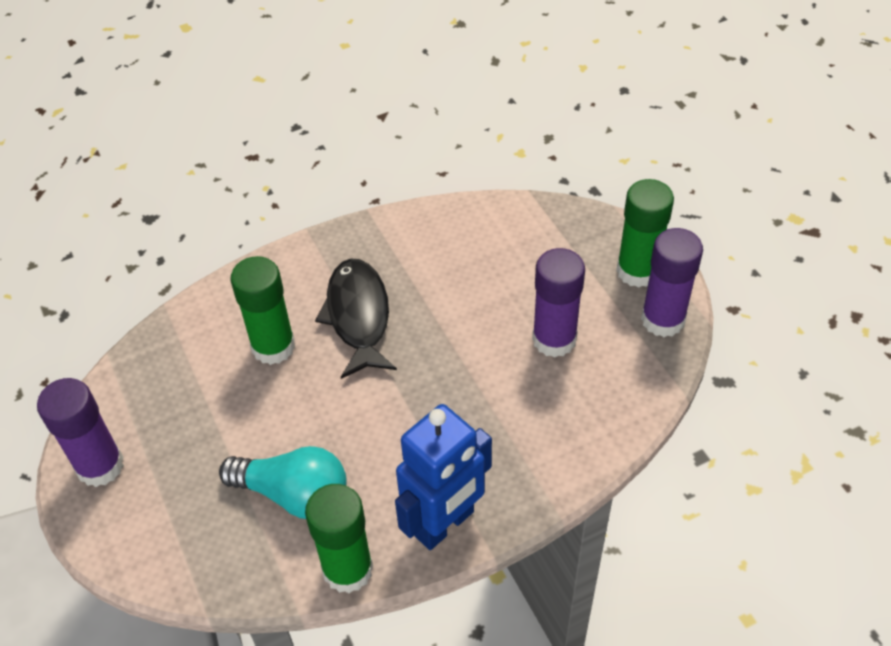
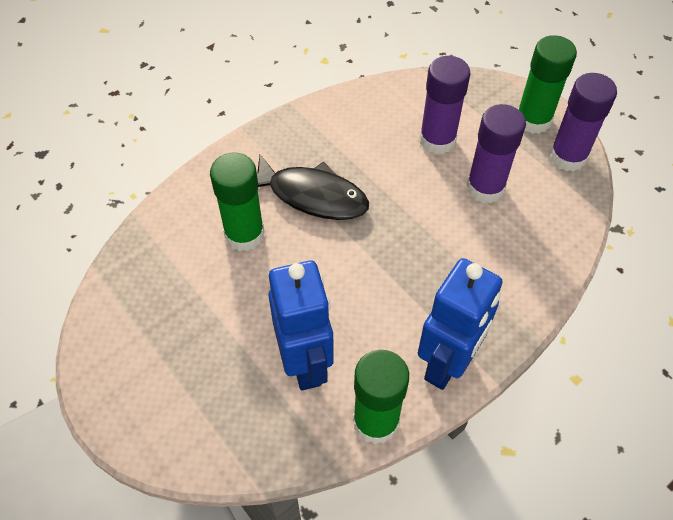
camera: 15 degrees left, 5 degrees up
purple glue stick [37,378,124,487] -> purple glue stick moved to [419,56,470,154]
turquoise light bulb [219,446,347,519] -> blue robot [268,260,334,391]
black fish [315,259,397,379] -> black fish turned 135 degrees clockwise [257,155,369,220]

